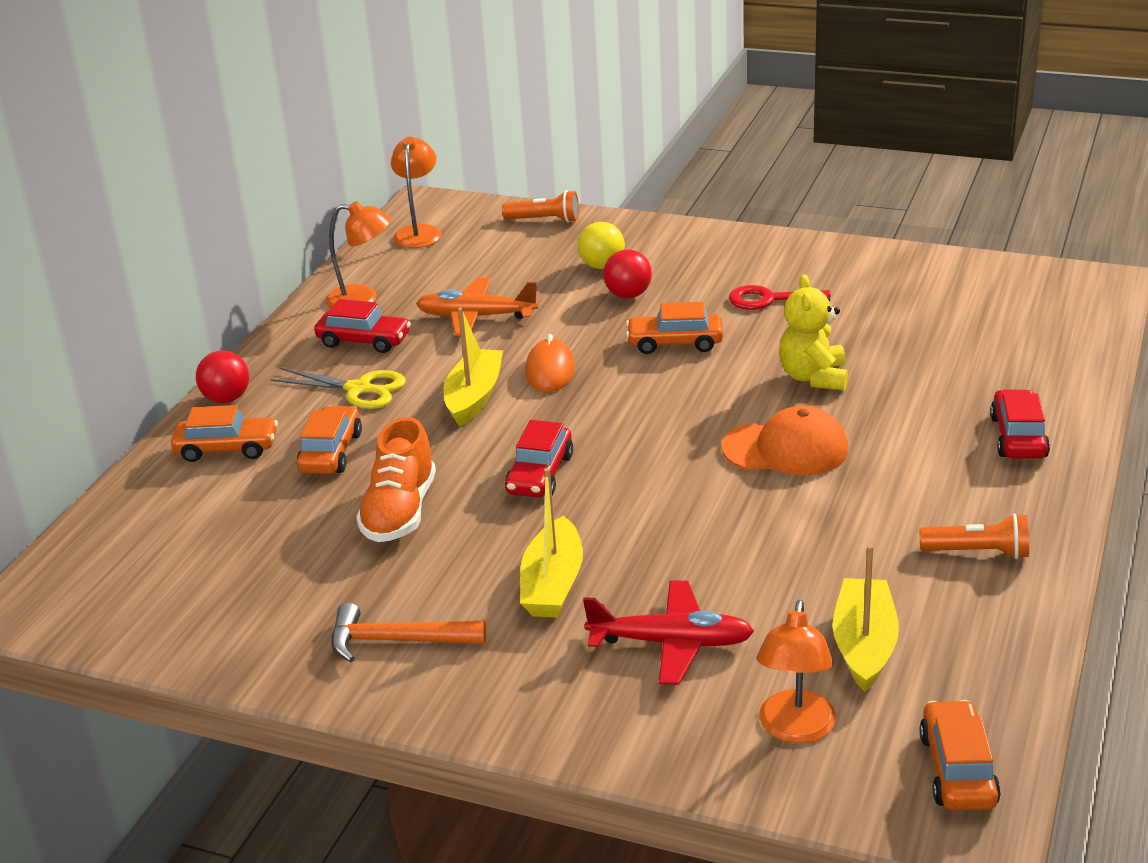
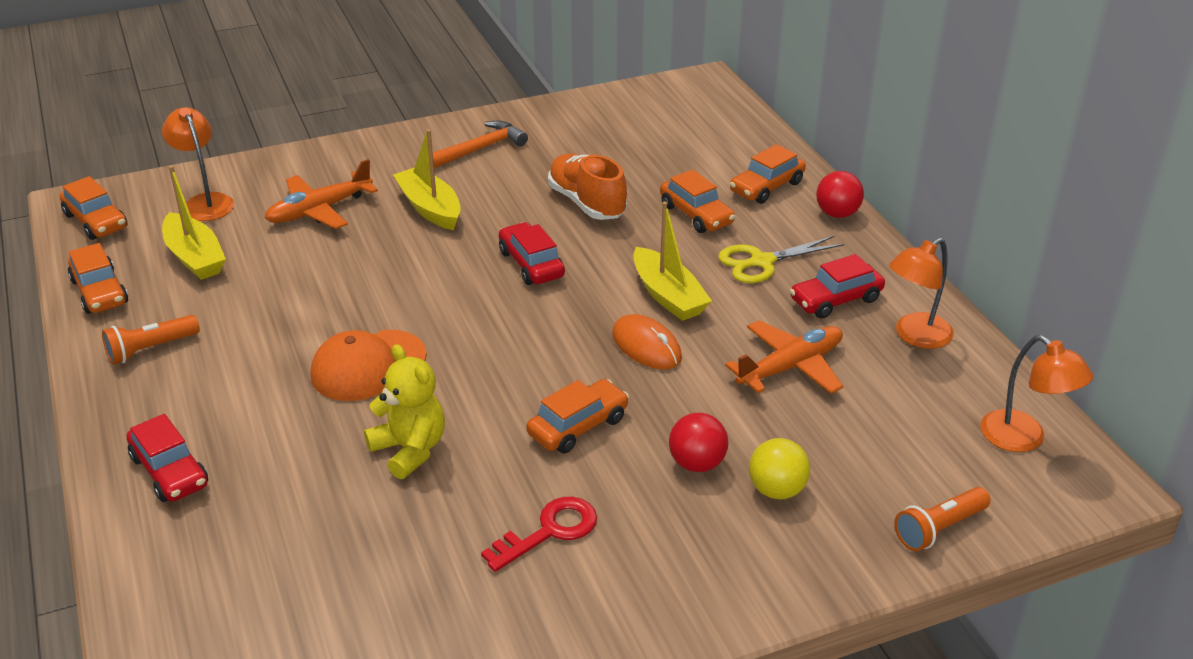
camera: 135 degrees right, 5 degrees up
red plane [583,580,754,685] -> orange plane [265,159,378,229]
none -> orange car [68,243,128,314]

